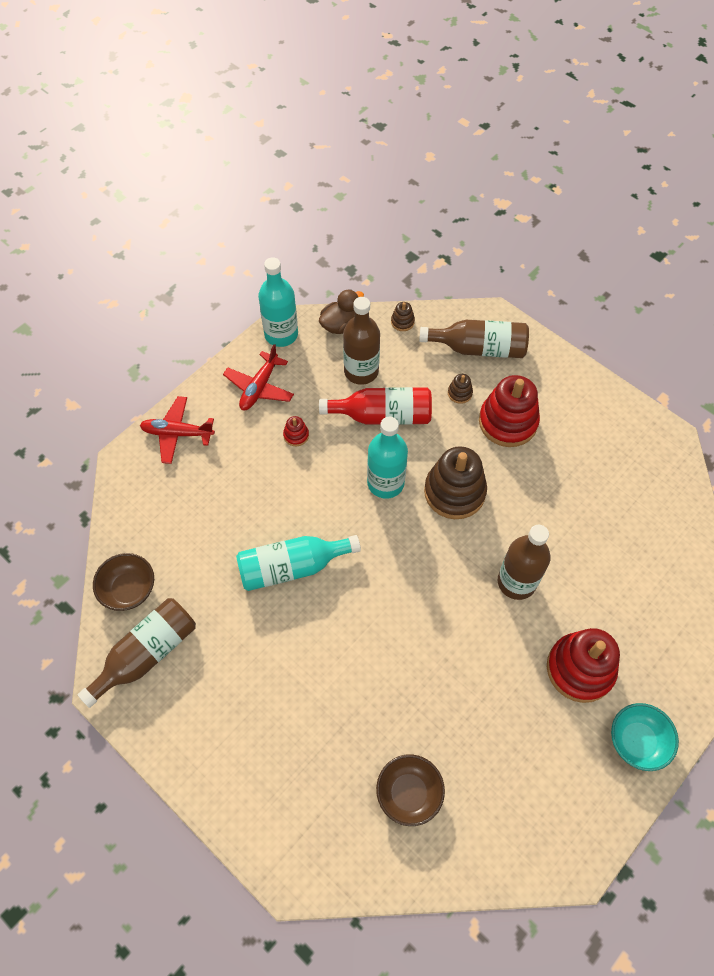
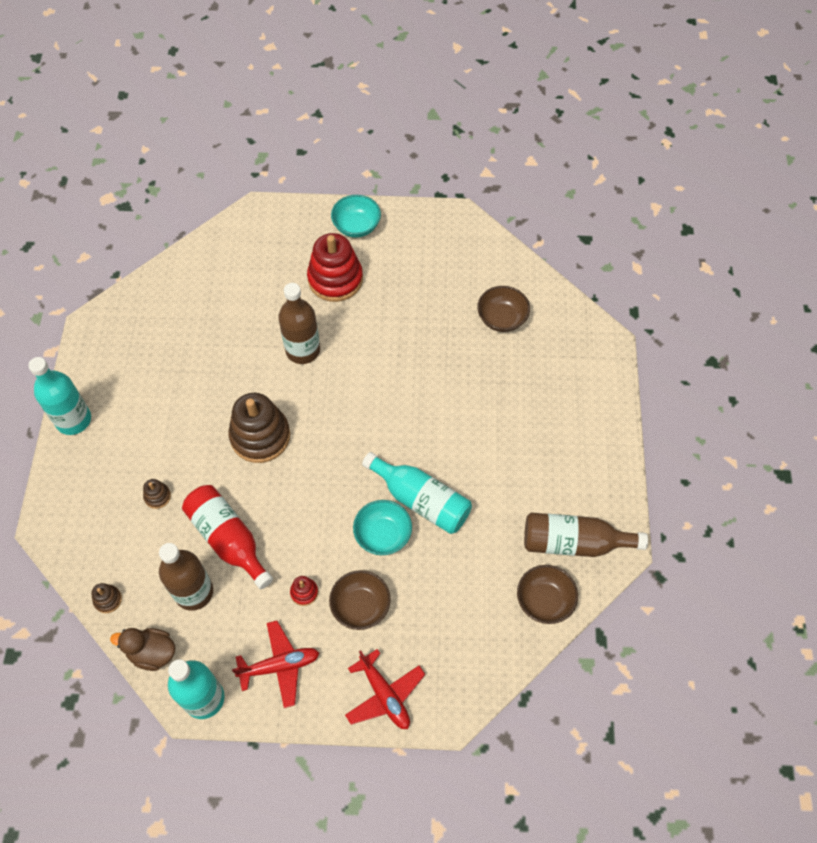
camera: 130 degrees left, 0 degrees up
turquoise bottle [367,417,408,499] -> turquoise bottle moved to [28,357,91,435]
brown bottle [419,320,529,358] -> none
red stacking toy [479,375,540,447] -> none
none -> brown bowl [329,570,391,630]
none -> turquoise bowl [353,500,412,555]

